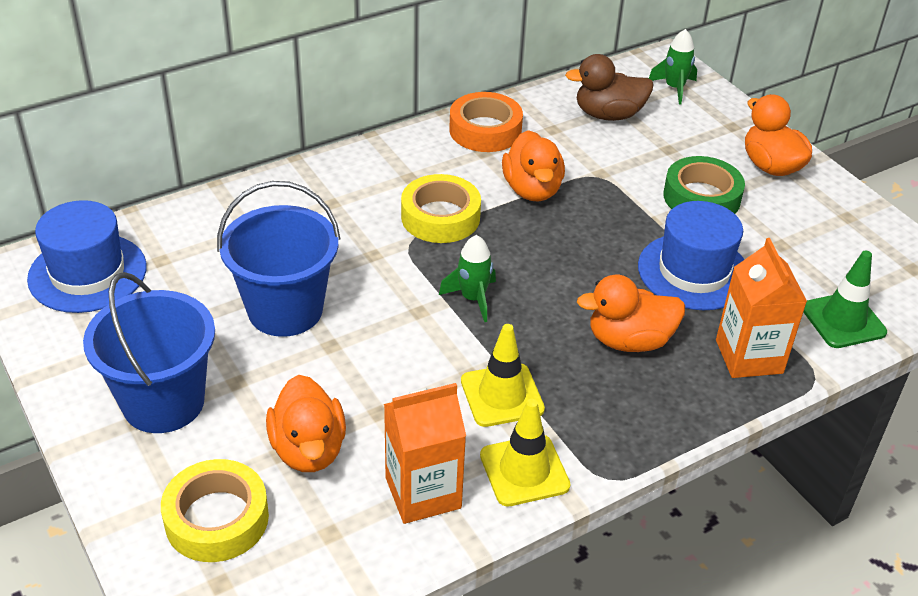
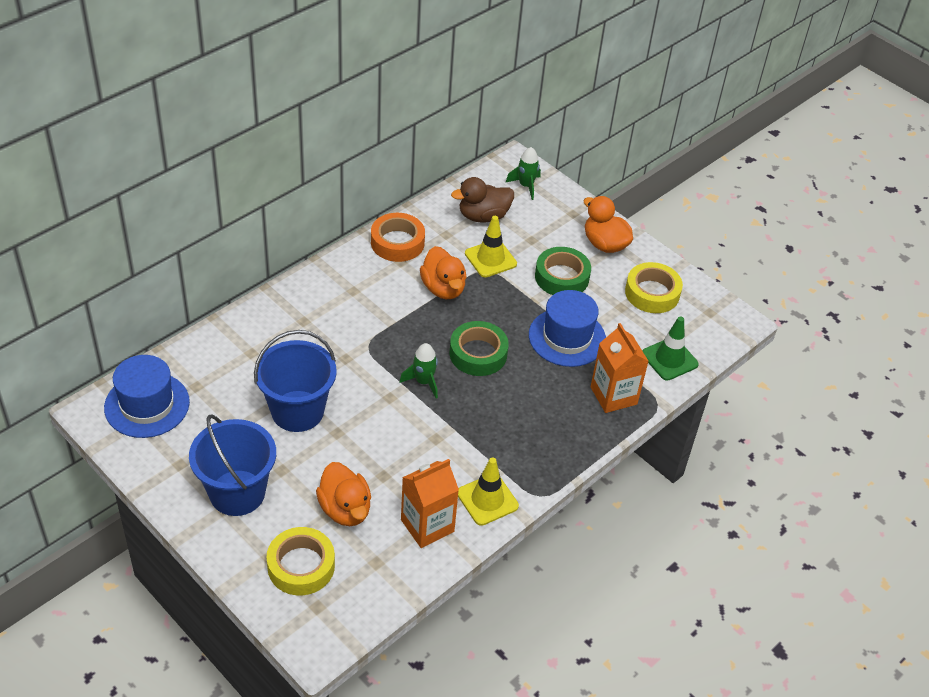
camera: 15 degrees left, 5 degrees up
yellow tape [401,174,481,243] -> yellow tape moved to [625,262,683,313]
yellow traffic cone [461,324,545,427] -> yellow traffic cone moved to [465,216,517,277]
orange duck [577,274,685,352] -> none
none -> green tape [449,321,509,376]

